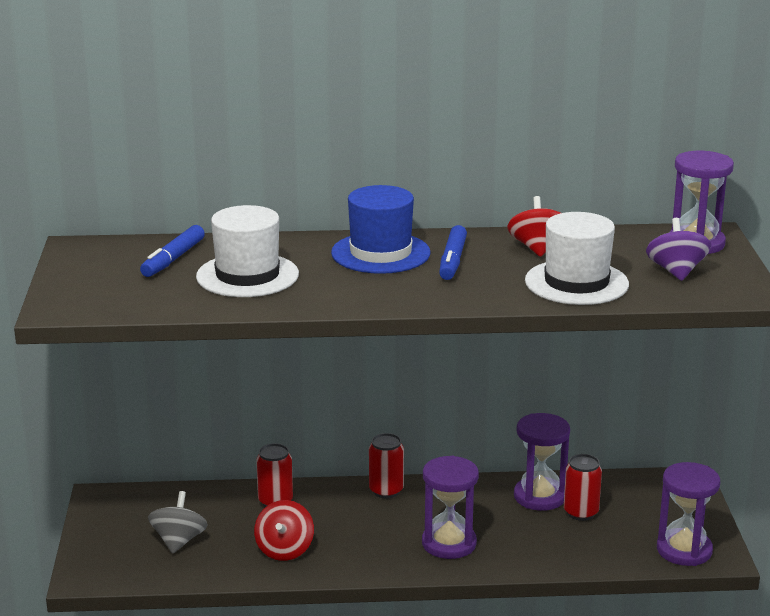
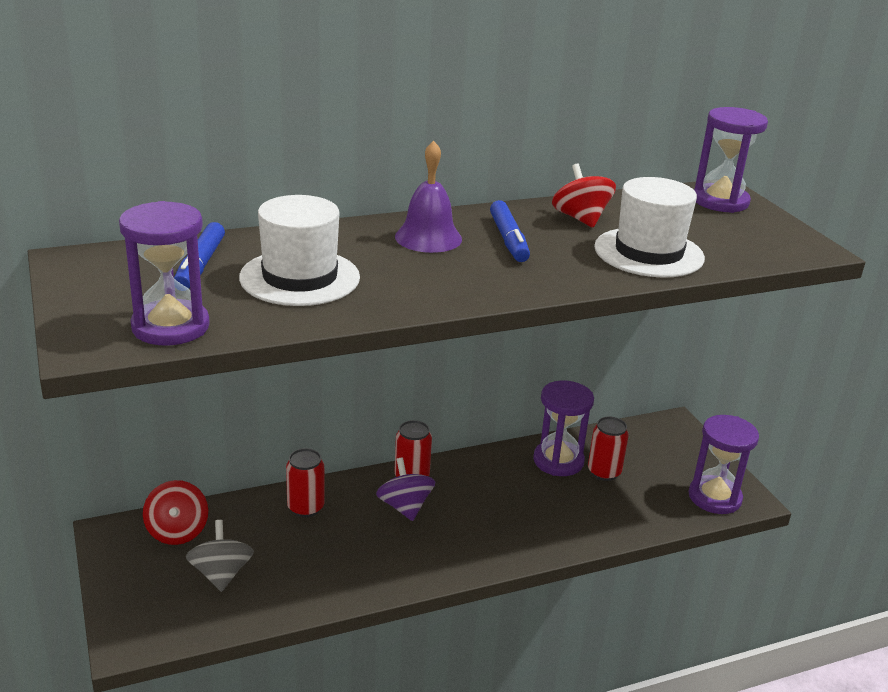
camera: 20 degrees left, 5 degrees up
red spinning top [254,500,314,561] -> red spinning top moved to [143,480,208,545]
blue hat [331,185,431,274] -> purple bell [395,140,462,253]
purple hourglass [422,456,479,559] -> purple hourglass moved to [119,201,210,345]
purple spinning top [646,218,711,281] -> purple spinning top moved to [376,458,435,521]

